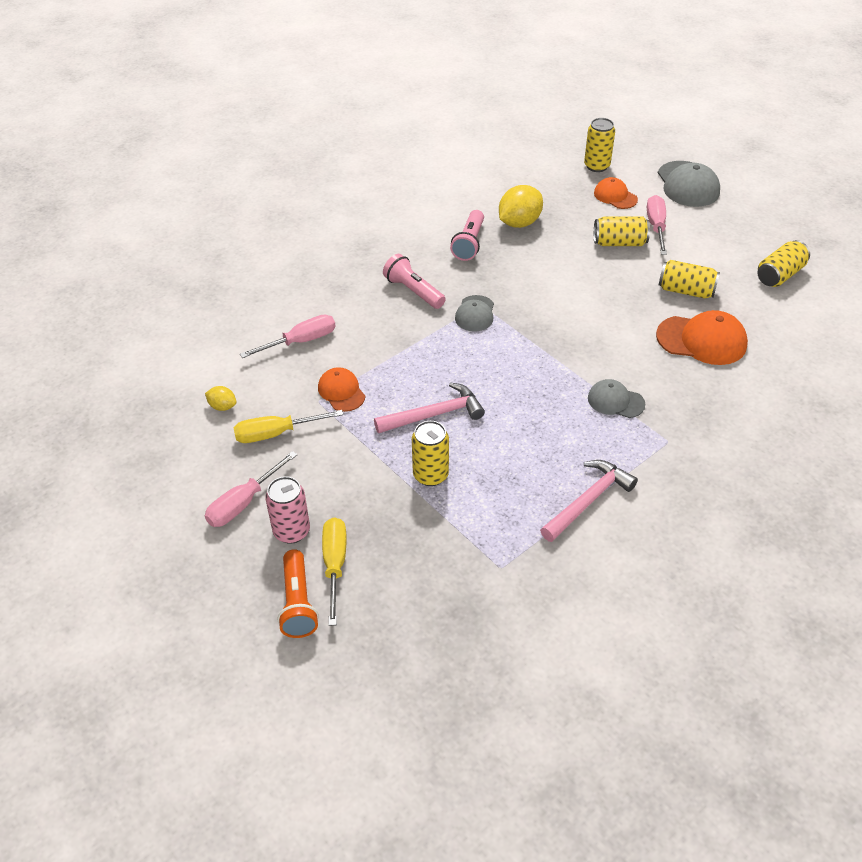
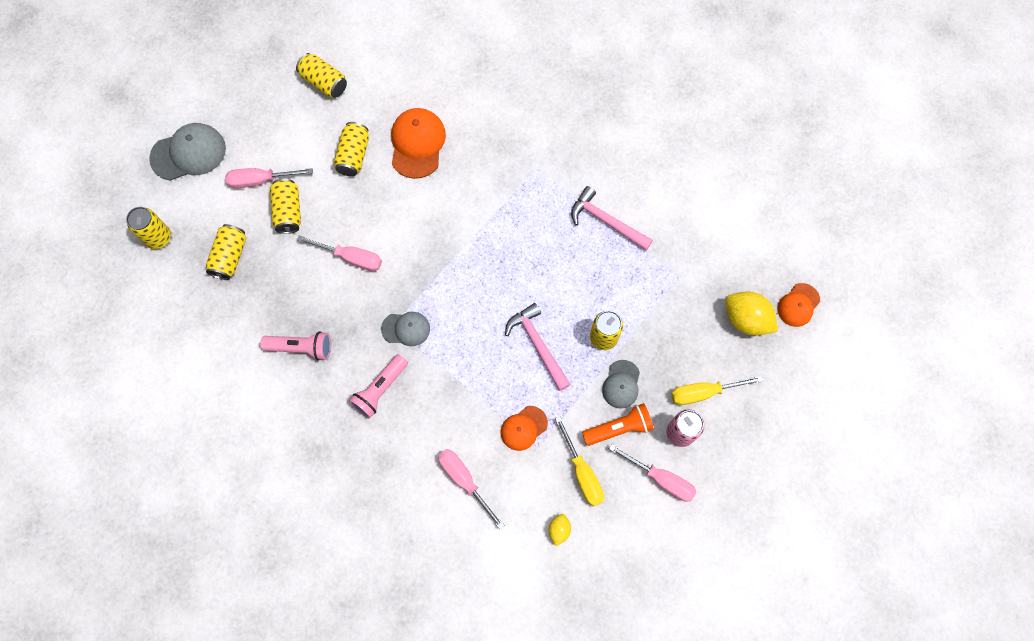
camera: 100 degrees left, 25 degrees up
orange flashlight [277,549,319,638] -> orange flashlight moved to [582,403,654,446]
yellow lemon [499,185,543,228] -> yellow lemon moved to [726,292,778,336]
grey cap [588,379,645,418] -> grey cap moved to [602,360,640,409]
orange cap [594,177,638,209] -> orange cap moved to [777,283,820,327]
none -> yellow can [206,224,246,280]
none -> pink screwdriver [297,235,382,271]

